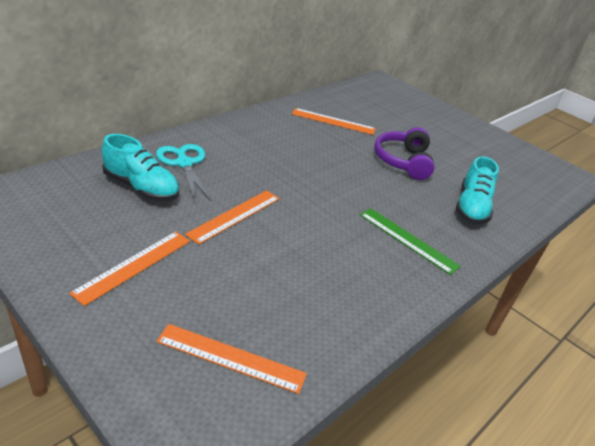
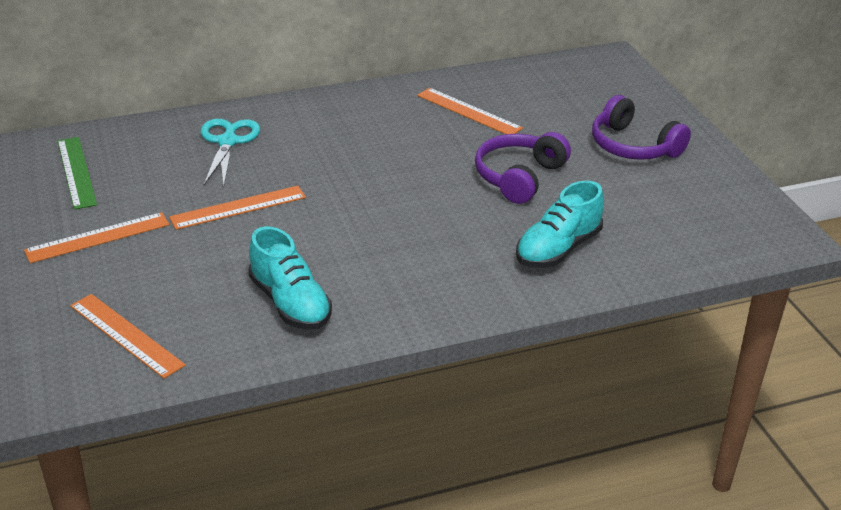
camera: 30 degrees right, 0 degrees up
turquoise shoe [102,134,179,201] -> turquoise shoe moved to [248,226,332,330]
green ruler [360,208,461,275] -> green ruler moved to [58,137,97,209]
none -> purple headphones [592,95,691,160]

